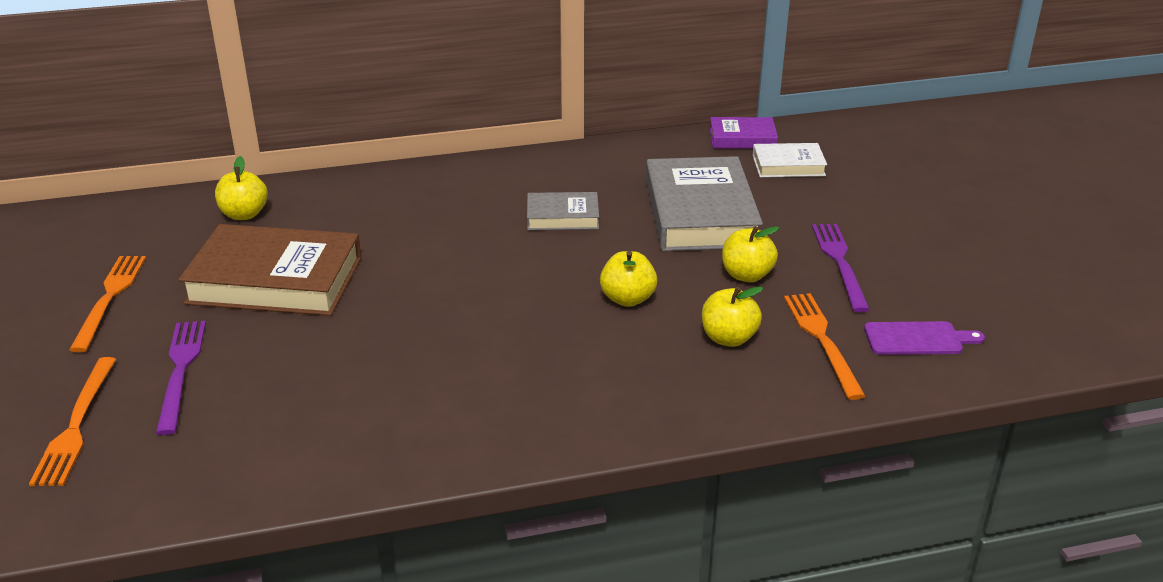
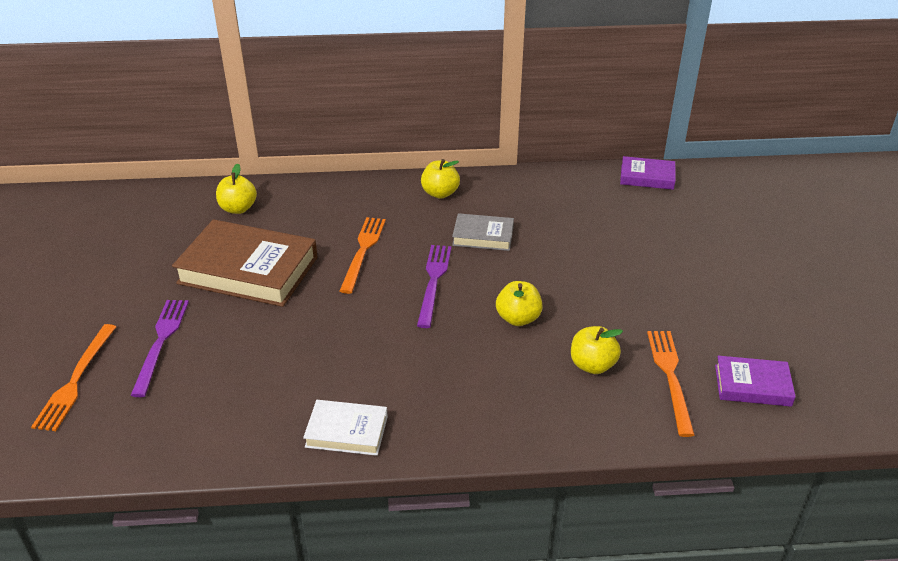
camera: 10 degrees right, 5 degrees up
orange fork [69,256,146,352] -> orange fork moved to [340,217,386,294]
grey book [646,156,763,251] -> none
yellow apple [722,226,779,282] -> yellow apple moved to [421,159,460,198]
white book [753,143,827,177] -> white book moved to [303,400,388,456]
purple fork [812,224,870,312] -> purple fork moved to [417,245,451,328]
purple cutting board [864,321,985,355] -> purple book [715,356,796,407]

